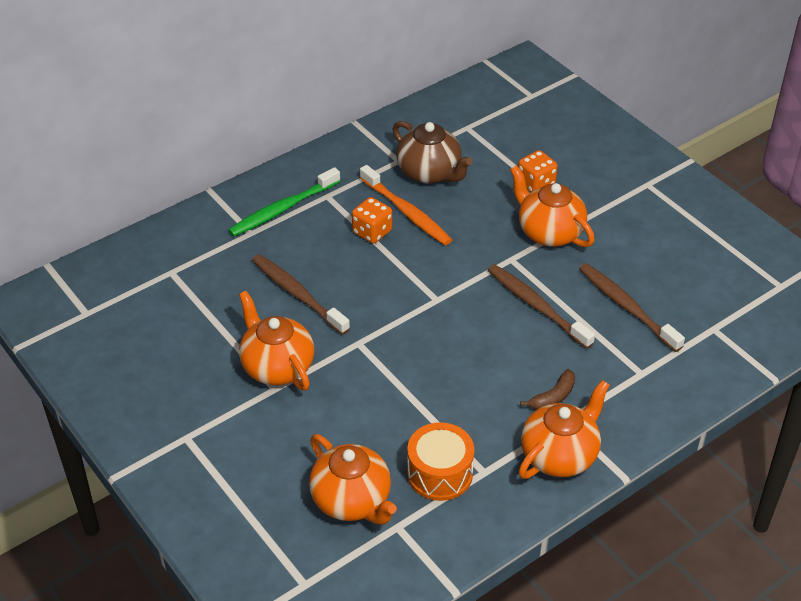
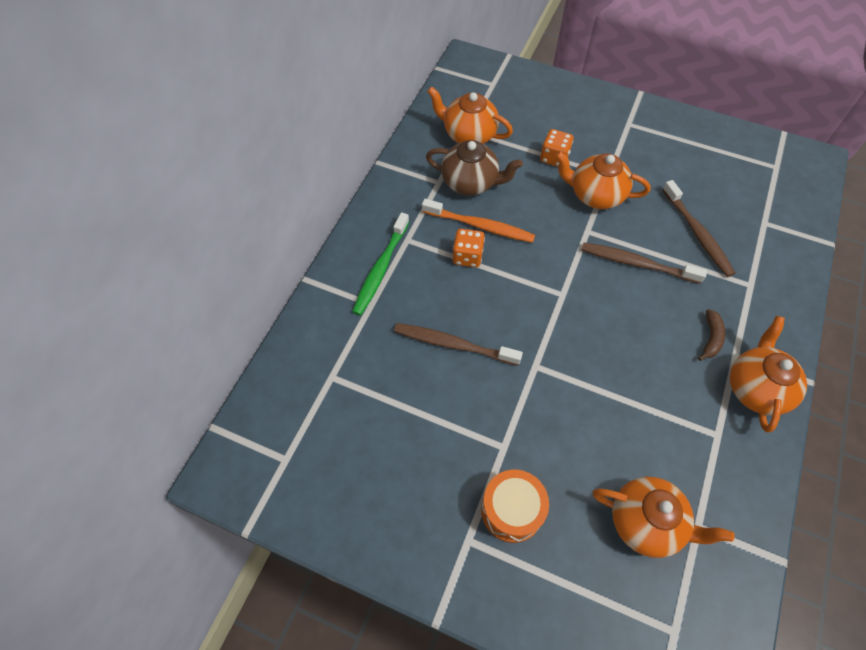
camera: 30 degrees left, 15 degrees up
orange teapot [239,291,314,390] -> orange teapot moved to [427,86,513,144]
orange drum [407,422,474,501] -> orange drum moved to [481,470,549,543]
brown toothbrush [579,263,685,352] -> brown toothbrush turned 135 degrees counterclockwise [662,180,735,277]

